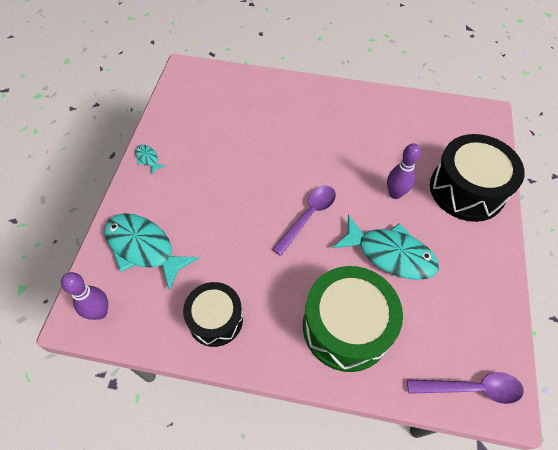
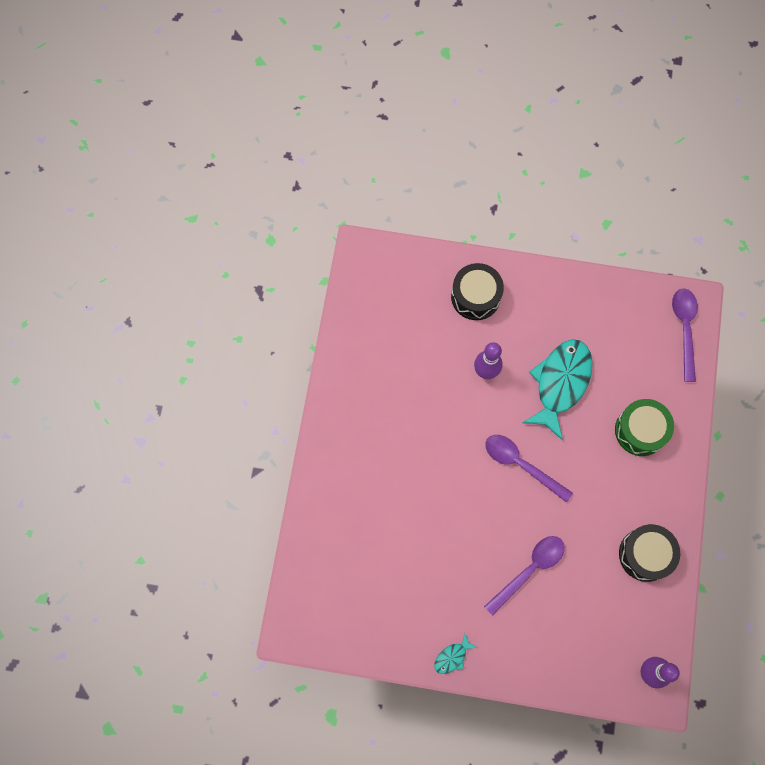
camera: 90 degrees left, 15 degrees up
turquoise fish [104,213,199,291] -> none
green drum [303,266,403,372] -> green drum [615,399,674,456], size x0.62
black drum [430,134,525,222] -> black drum [451,263,504,320], size x0.62
none -> purple spoon [484,536,565,616]

